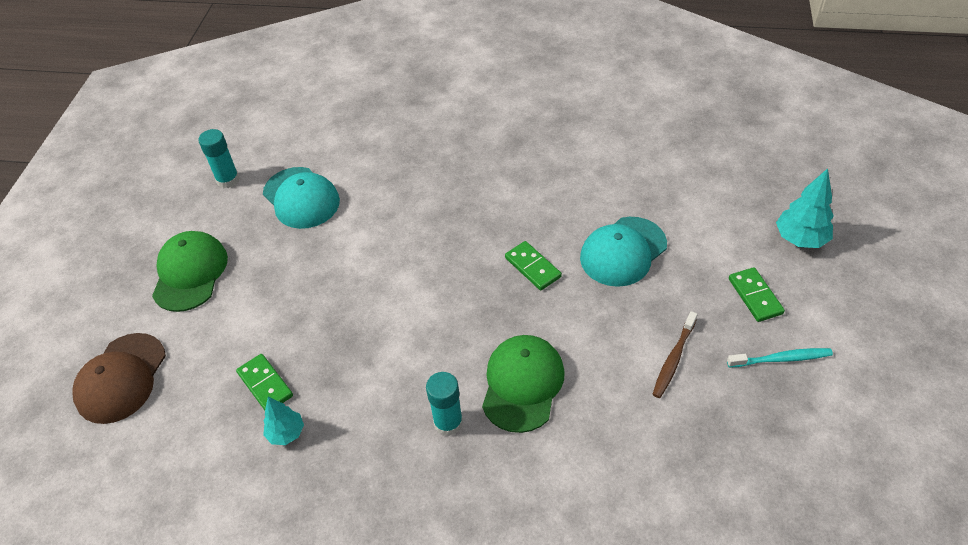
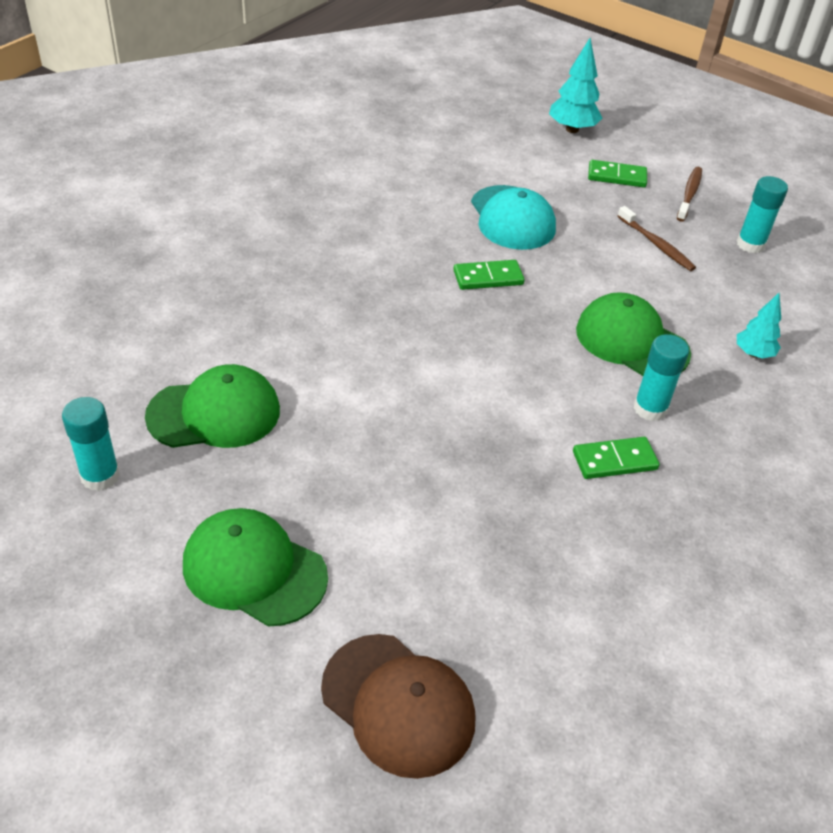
camera: 70 degrees left, 5 degrees down
green domino [236,354,293,410] -> green domino moved to [573,437,660,479]
turquoise cap [263,167,340,229] -> green cap [145,364,280,448]
turquoise tree [263,397,304,445] -> turquoise tree moved to [737,293,781,359]
turquoise toothbrush [727,348,833,368] -> brown toothbrush [677,167,702,222]
none -> turquoise glue stick [737,176,788,253]

